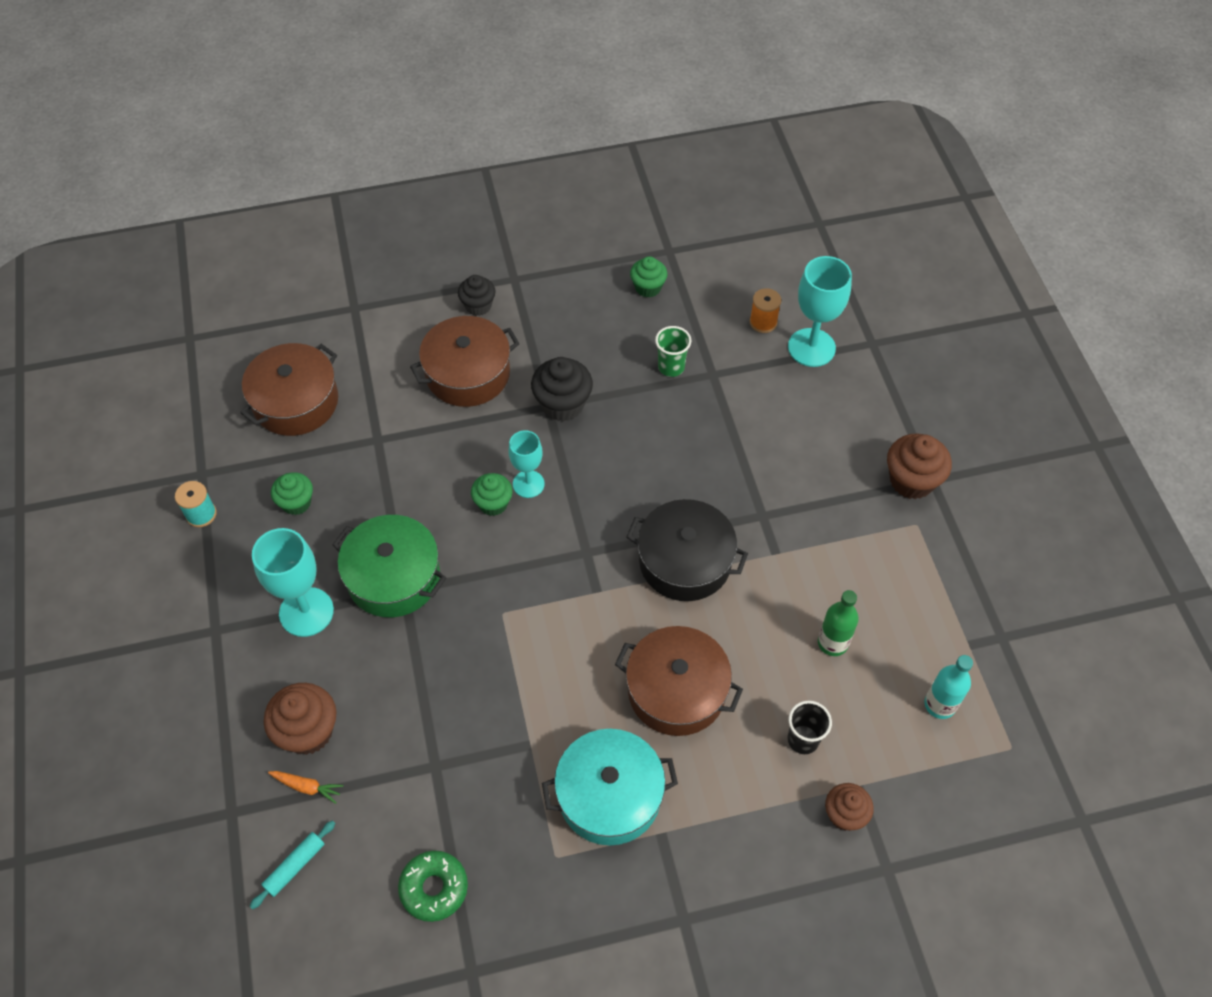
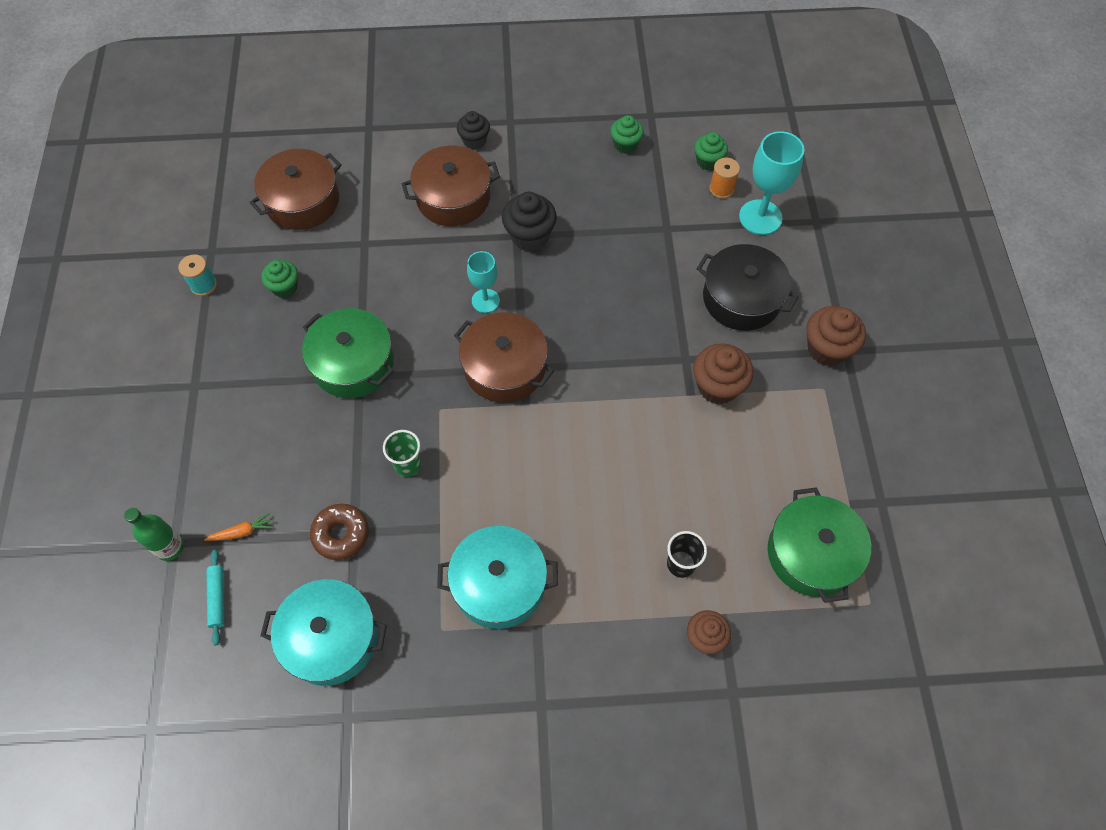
camera: 10 degrees right, 5 degrees up
turquoise rolling pin [249,820,335,909] -> turquoise rolling pin turned 60 degrees counterclockwise [207,550,224,645]
turquoise goblet [252,528,334,637] -> none
brown cupcake [264,683,336,755] -> brown cupcake moved to [693,343,753,404]
orange carrot [268,771,343,804] -> orange carrot turned 45 degrees counterclockwise [204,513,274,541]
green donut [398,850,468,922] -> turquoise pot [261,579,387,686]
green cupcake [471,473,513,516] -> green cupcake moved to [694,132,728,170]
brown pot [615,626,743,736] -> brown pot moved to [454,312,554,403]
black pot [627,499,748,601] -> black pot moved to [696,244,799,331]
green cup [655,326,691,377] -> green cup moved to [383,430,422,477]
green bottle [818,590,859,656] -> green bottle moved to [124,508,184,561]
turquoise bottle [925,655,973,719] -> green pot [768,487,871,603]
none -> brown donut [310,504,369,560]

